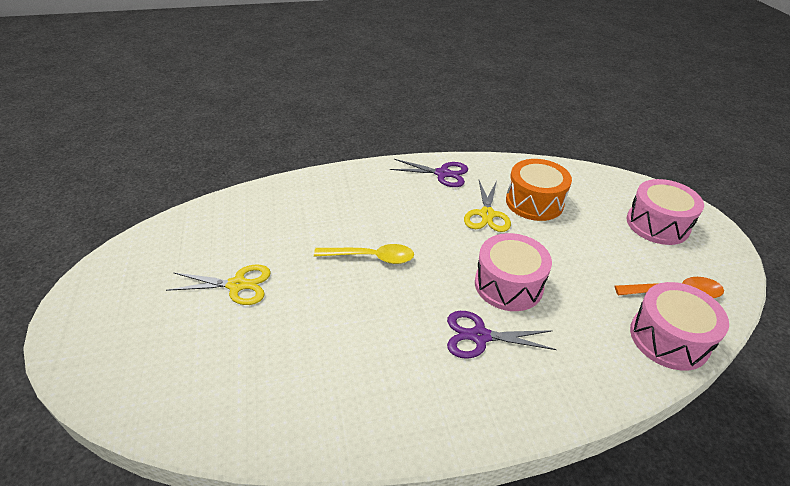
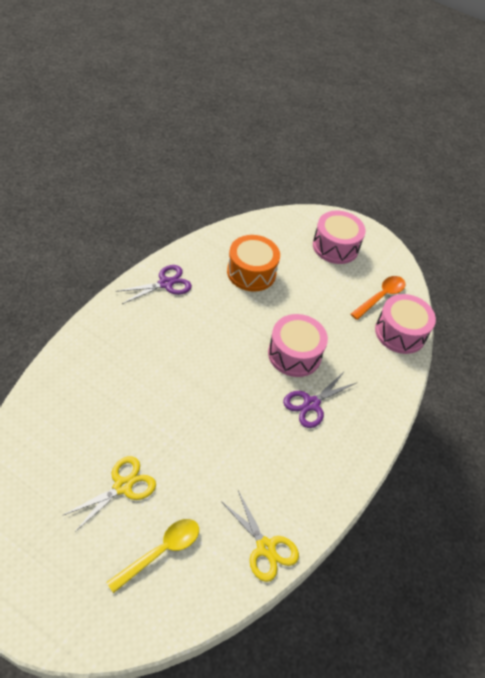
camera: 50 degrees left, 10 degrees up
yellow spoon [314,244,414,264] -> yellow spoon moved to [106,519,199,593]
yellow scissors [464,180,511,232] -> yellow scissors moved to [221,490,299,582]

